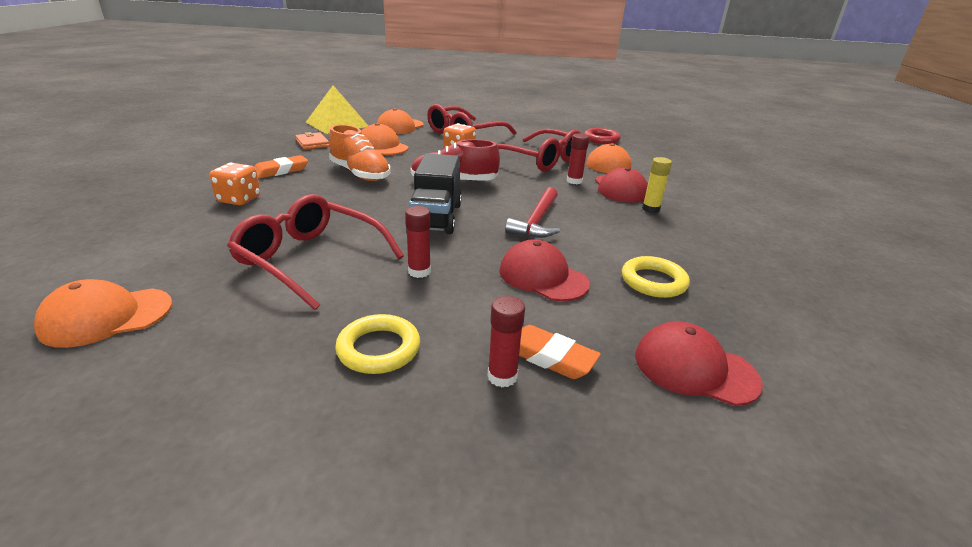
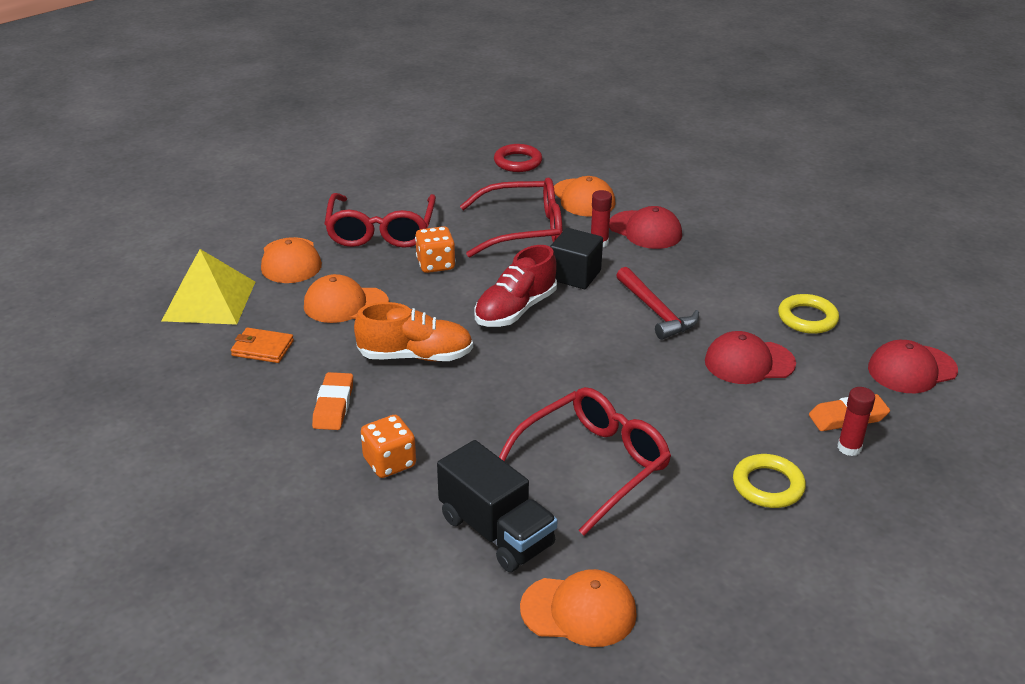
camera: 45 degrees left, 5 degrees up
orange cap [34,279,173,348] -> orange cap turned 105 degrees counterclockwise [520,569,637,647]
red glasses [227,194,404,310] -> red glasses turned 150 degrees clockwise [499,387,671,535]
red glue stick [405,206,431,278] -> none
black truck [409,153,462,234] -> black truck moved to [437,440,558,572]
yellow glue stick [642,157,672,213] -> none
none -> black cube [550,228,603,289]

